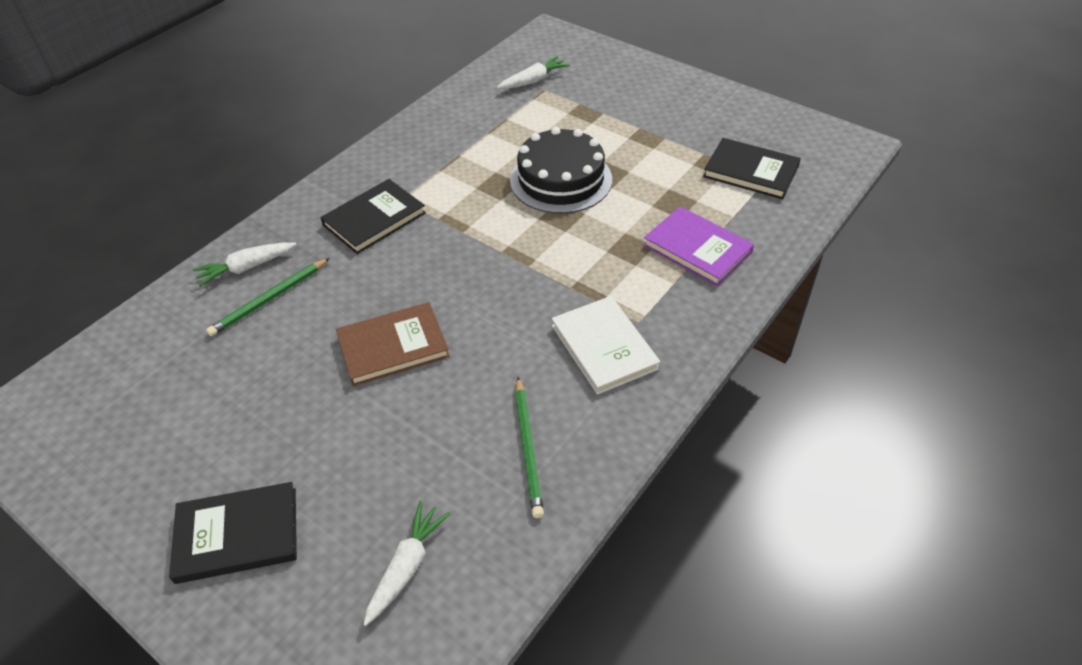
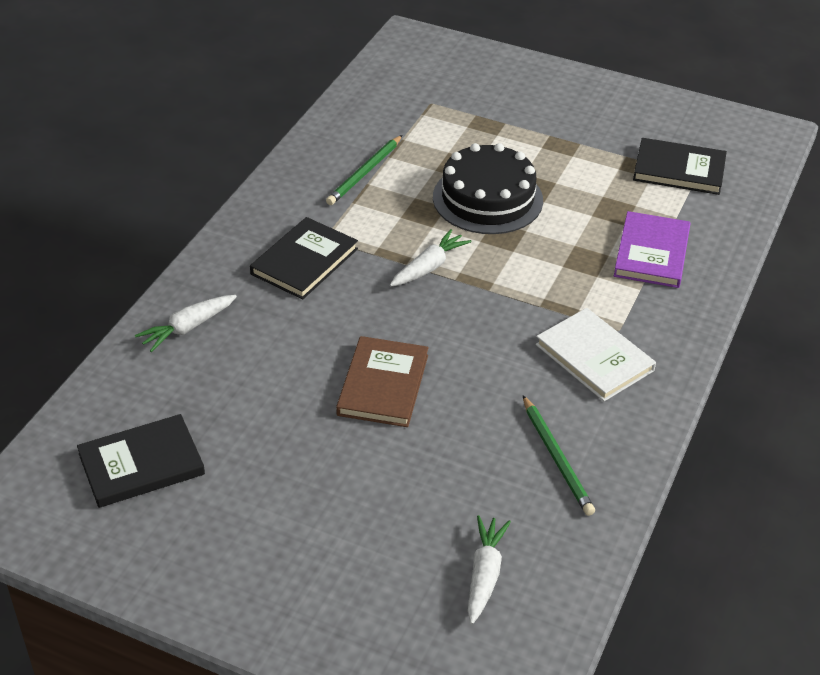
camera: 15 degrees left, 5 degrees down
black book [169,482,297,584] -> black book moved to [77,414,205,508]
green pencil [206,258,330,336] -> green pencil moved to [326,135,402,205]
brown book [336,302,450,386] -> brown book turned 45 degrees counterclockwise [336,336,429,427]
white carrot [497,56,570,89] -> white carrot moved to [390,229,472,286]
purple book [643,206,754,286] -> purple book turned 75 degrees clockwise [614,211,691,288]

